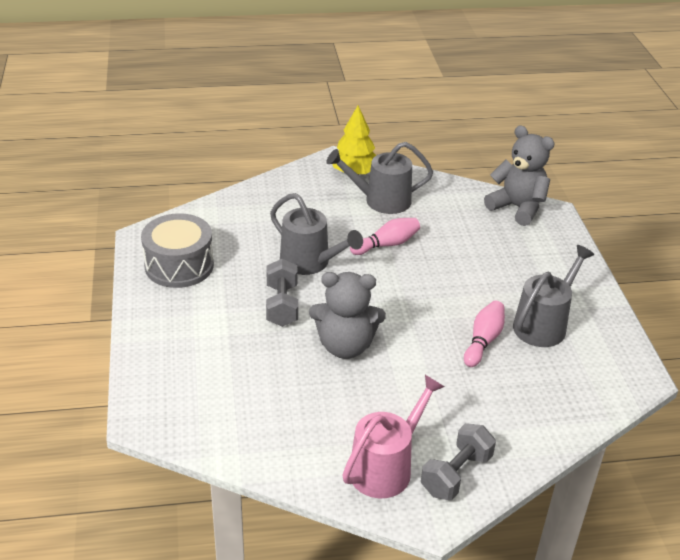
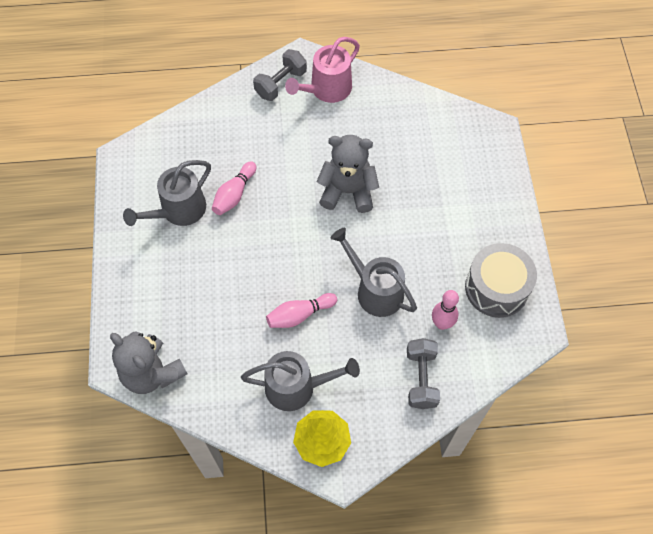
camera: 175 degrees left, 25 degrees up
grey dumbbell [266,259,298,327] -> grey dumbbell moved to [407,338,440,409]
none -> pink bowling pin [432,290,459,330]

